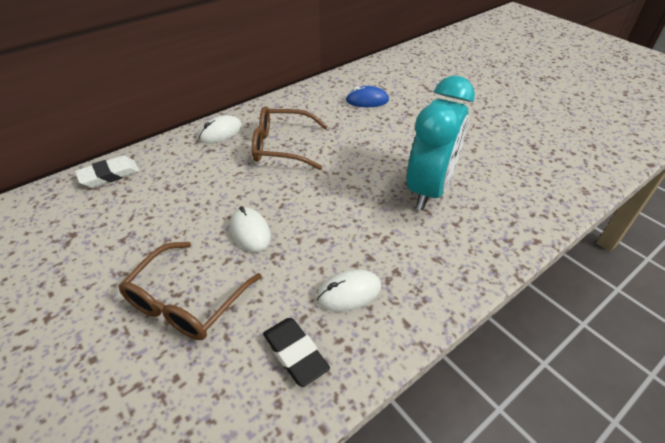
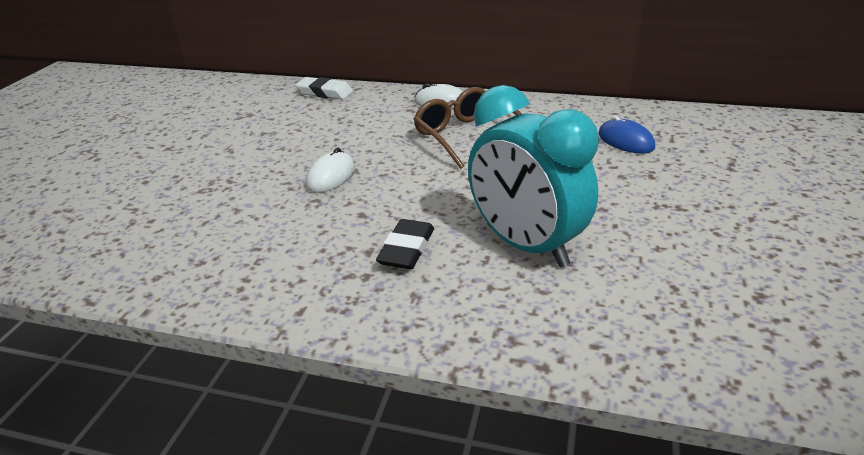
camera: 55 degrees right, 10 degrees down
brown glasses [119,242,262,340] -> none
black eraser [263,318,330,387] -> black eraser moved to [376,219,434,269]
white mouse [316,269,381,312] -> none
turquoise clock [407,76,475,210] -> turquoise clock turned 60 degrees clockwise [468,85,599,267]

